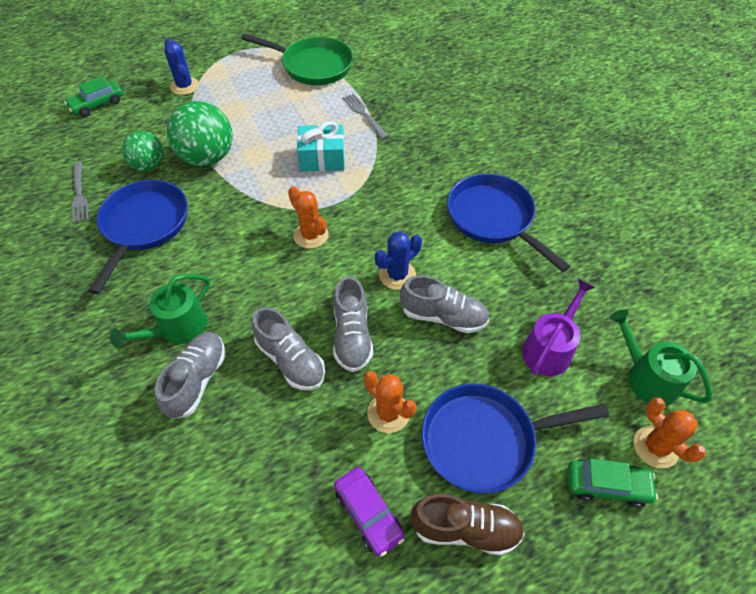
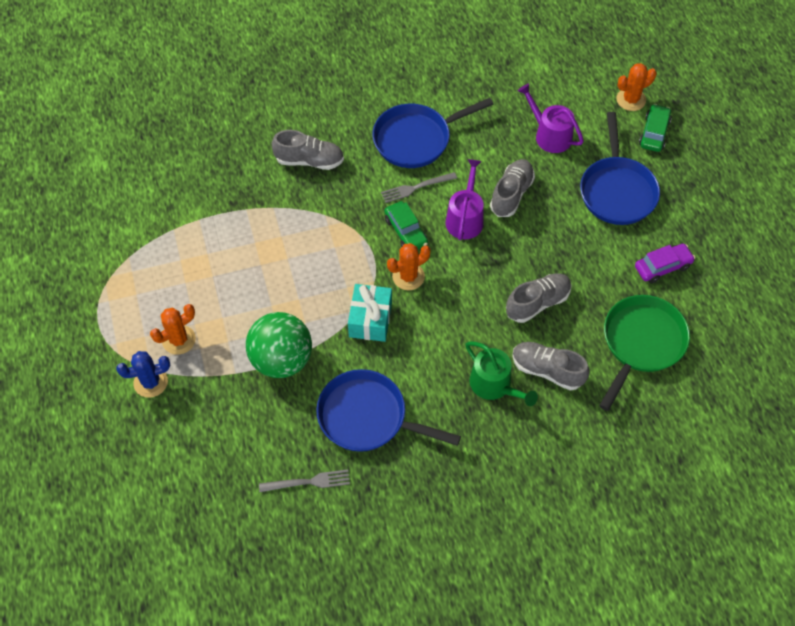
camera: 80 degrees left, 5 degrees up
green car [64,76,123,117] -> green car moved to [384,201,428,250]
green ball [122,131,164,171] -> none
green pan [241,33,353,85] -> green pan moved to [599,295,690,411]
turquoise gift [297,121,345,171] -> turquoise gift moved to [348,284,392,342]
grey shoe [333,276,373,372] -> grey shoe moved to [272,130,344,170]
grey fork [343,93,388,139] -> grey fork moved to [381,172,457,203]
orange cactus [364,371,417,433] -> orange cactus moved to [150,304,196,355]
blue cactus [375,231,422,290] -> purple watering can [445,159,484,240]
brown shoe [411,494,525,556] -> none
green watering can [610,309,712,406] -> none

